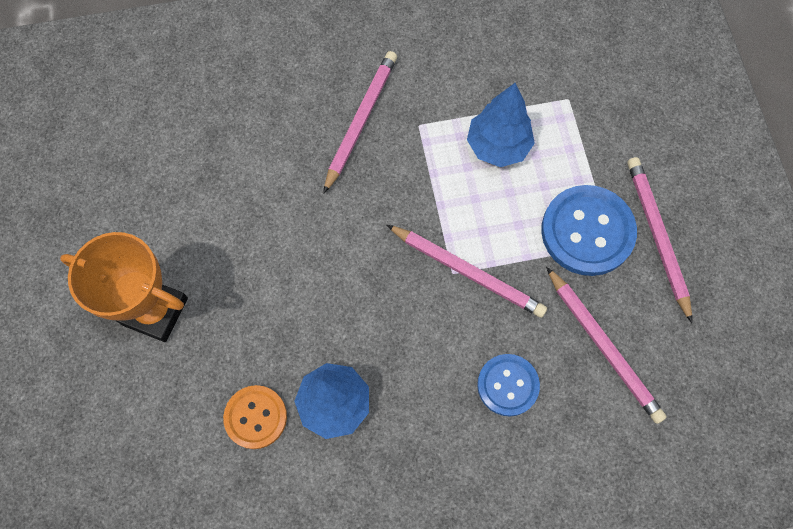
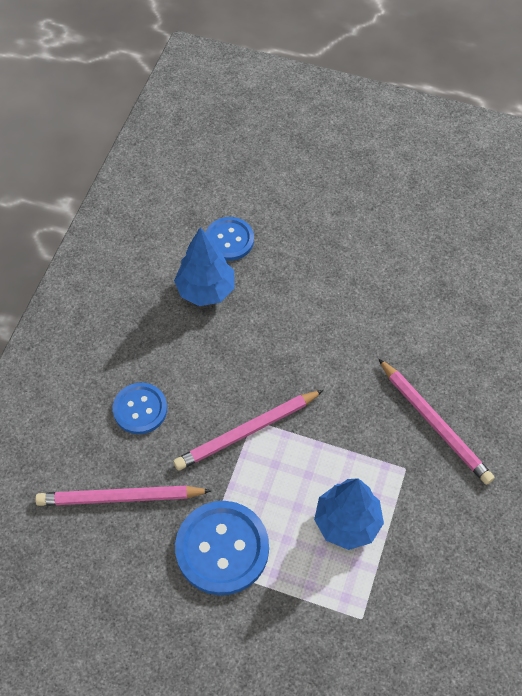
camera: 120 degrees right, 10 degrees down
orange trophy [60,232,188,342] -> none
orange button [223,385,287,449] -> blue button [206,217,254,261]
pink pencil [627,157,692,323] -> none

